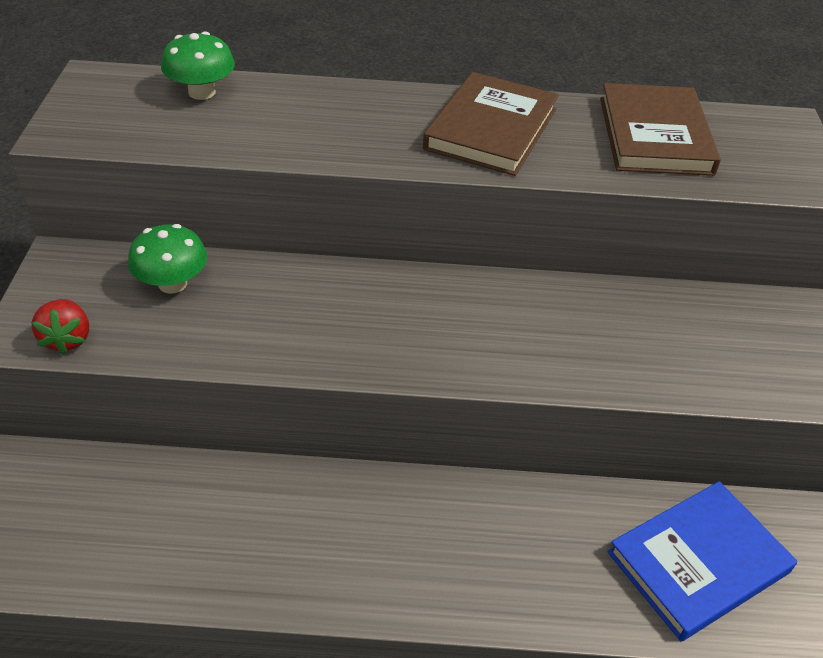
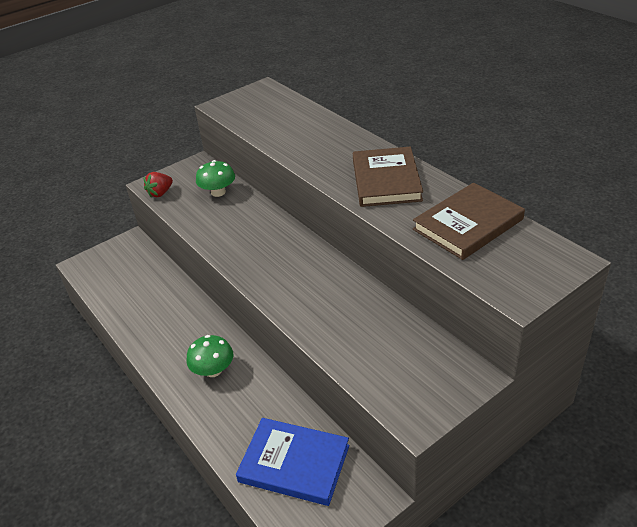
camera: 55 degrees right, 5 degrees down
green mushroom [161,32,235,100] -> green mushroom moved to [186,335,233,377]
brown book [423,72,559,176] -> brown book turned 75 degrees counterclockwise [353,147,423,207]

